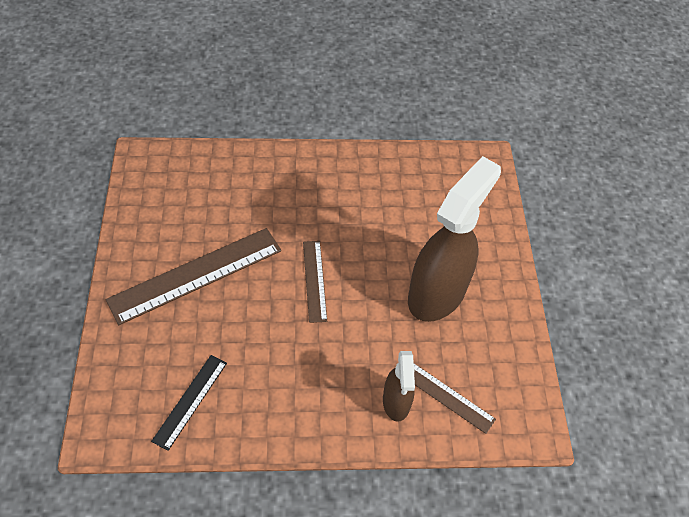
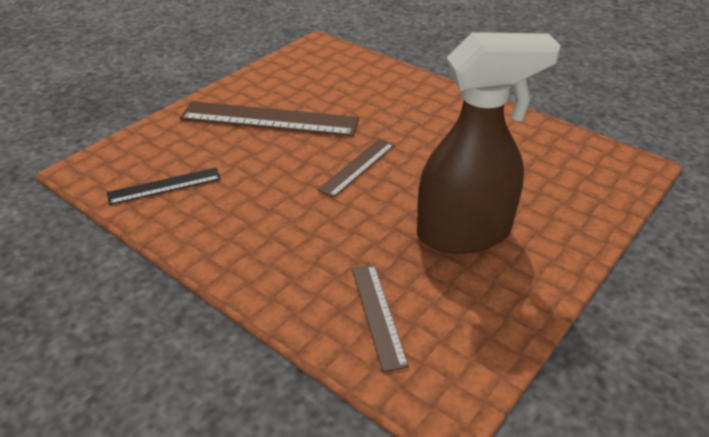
camera: 45 degrees right, 15 degrees down
brown spray bottle [383,351,415,421] -> none

